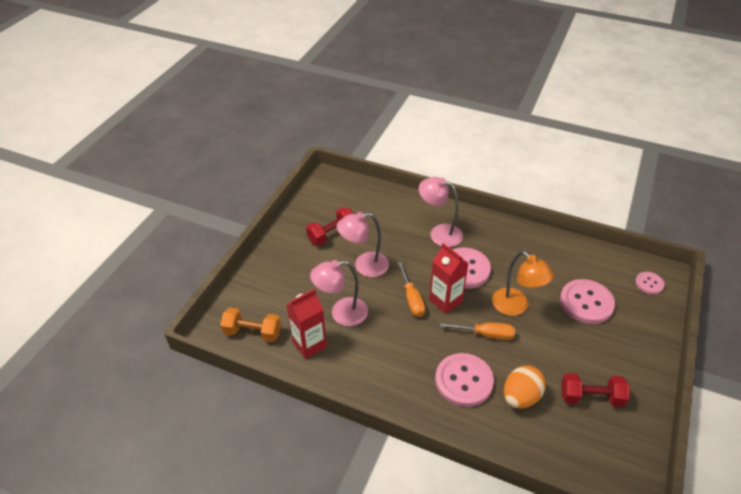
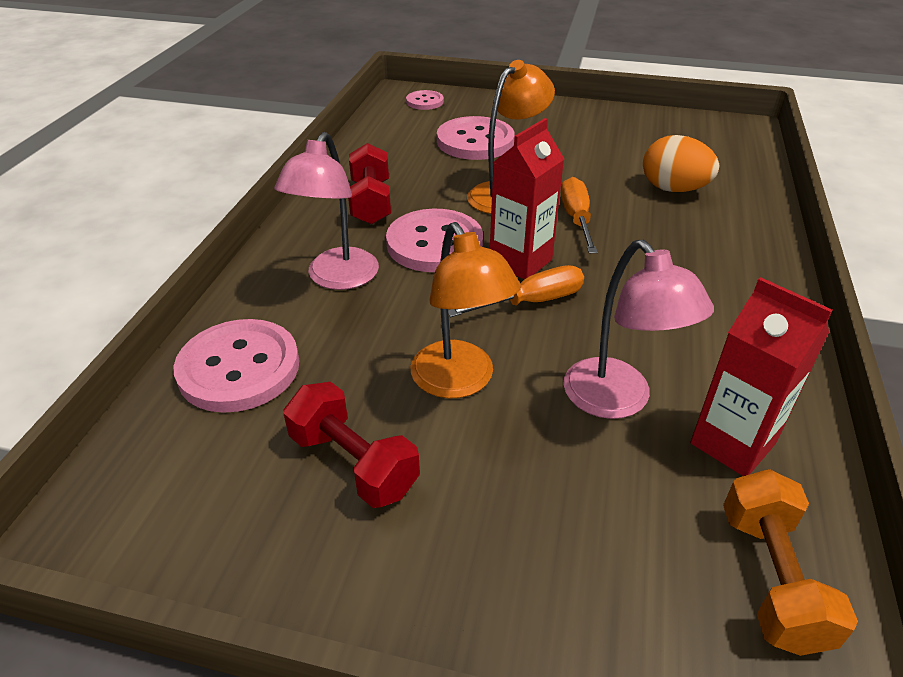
camera: 100 degrees left, 5 degrees down
pink lamp [337,212,389,277] -> orange lamp [411,222,521,398]
pink button [435,353,494,407] -> pink button moved to [174,319,299,413]
red dumbbell [561,373,630,407] -> red dumbbell moved to [348,143,391,225]

